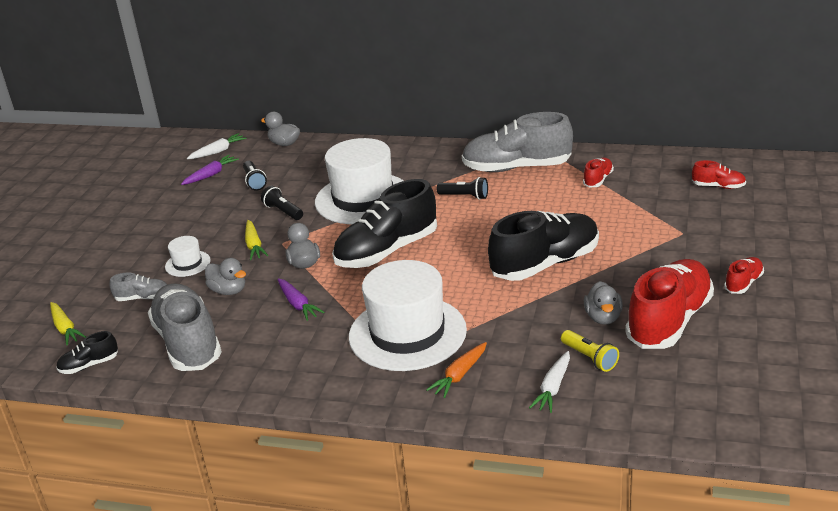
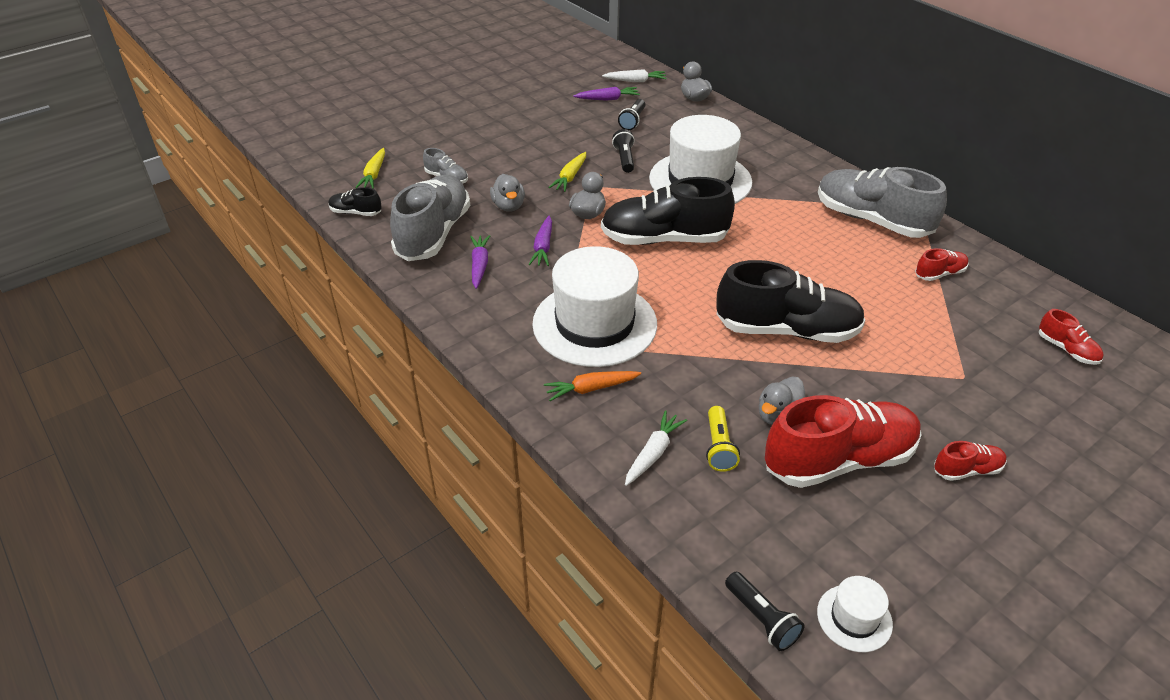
camera: 35 degrees right, 10 degrees up
white hat [165,236,211,277] -> white hat moved to [817,576,893,652]
black flashlight [437,177,488,200] -> black flashlight moved to [725,572,804,651]
white carrot [529,351,570,413] -> white carrot turned 150 degrees clockwise [625,410,687,486]
none -> purple carrot [470,235,490,289]

